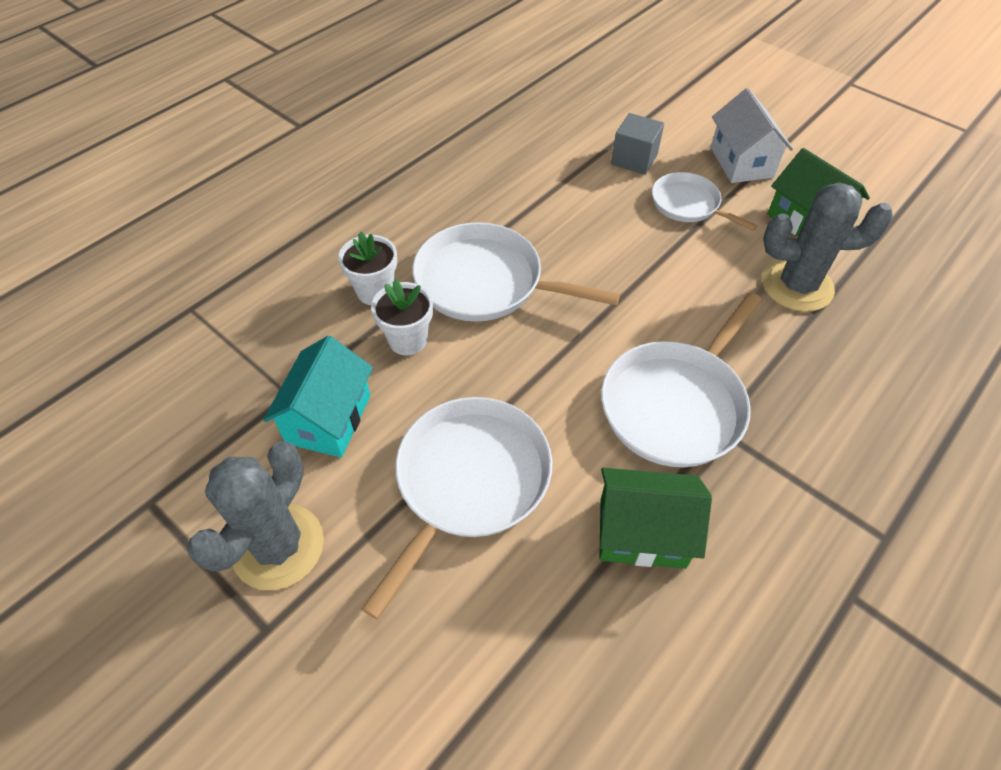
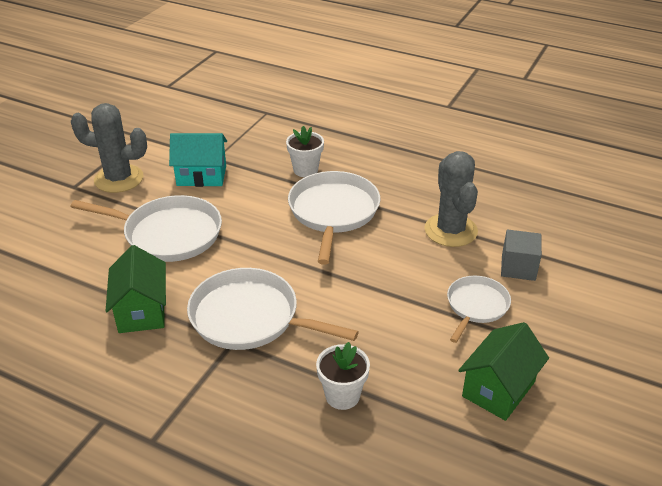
camera: 75 degrees right, 15 degrees down
white flower pot [371,279,433,355] -> white flower pot moved to [316,342,370,410]
white house [711,88,793,183] -> none
grey cactus [762,182,893,312] -> grey cactus moved to [425,151,478,247]

